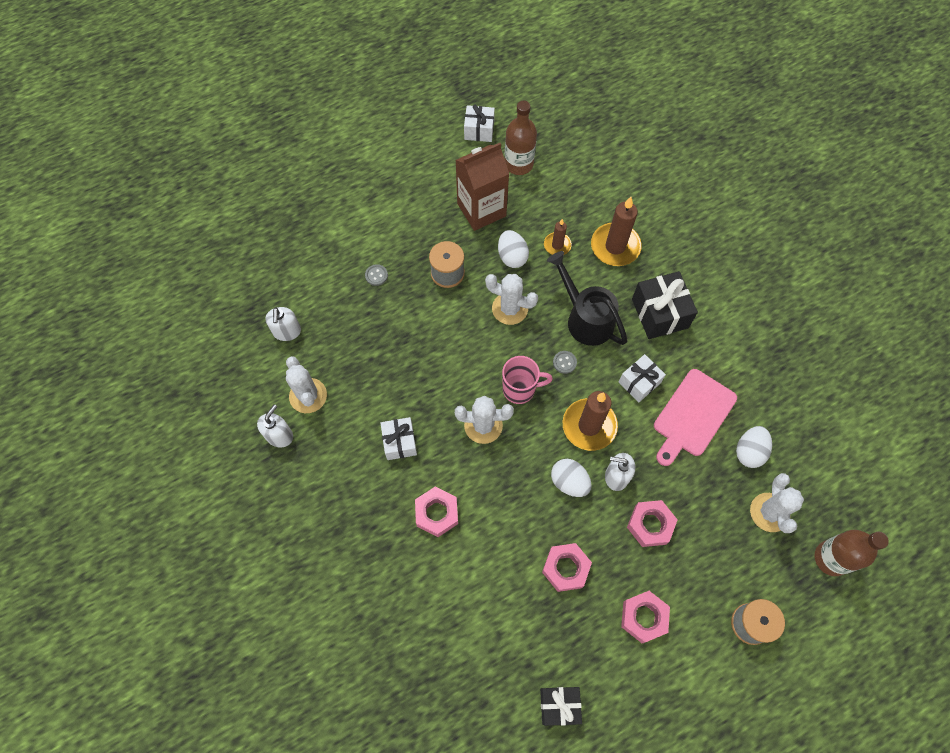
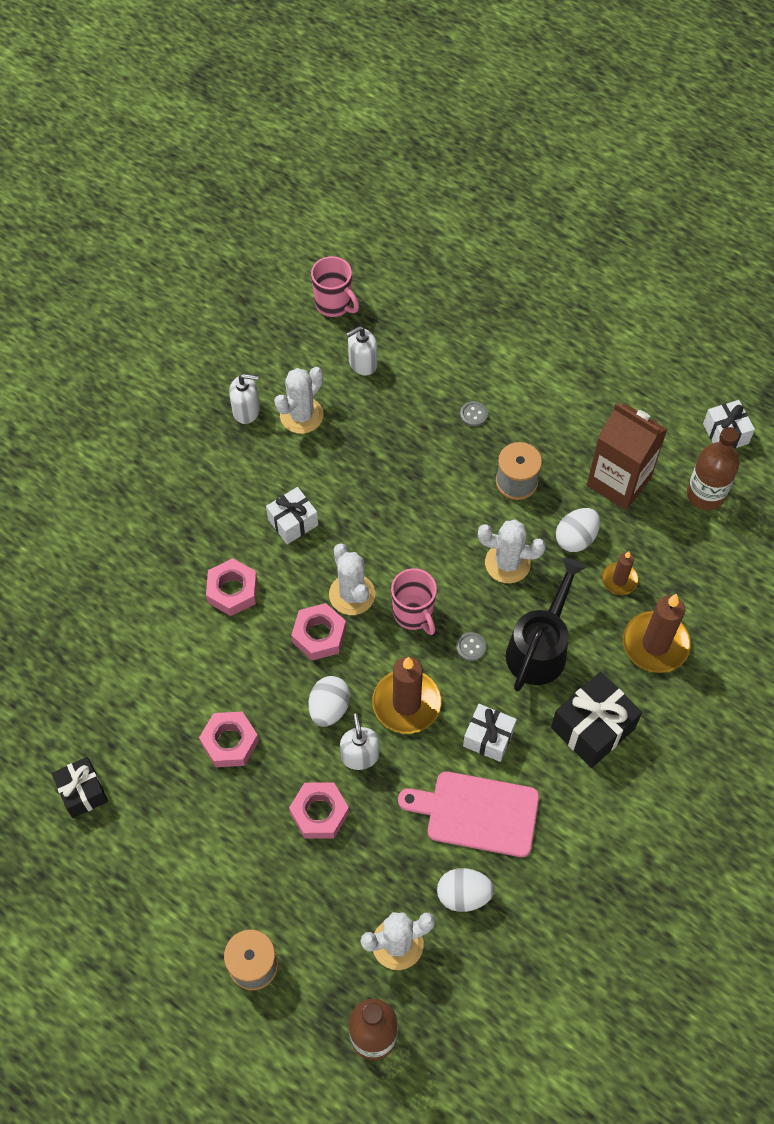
camera: 65 degrees right, 5 degrees down
white cactus [485,274,538,325] -> white cactus turned 75 degrees counterclockwise [478,519,546,583]
pink nut [621,591,670,643] -> pink nut moved to [291,603,346,661]
none -> pink mug [311,256,359,317]

